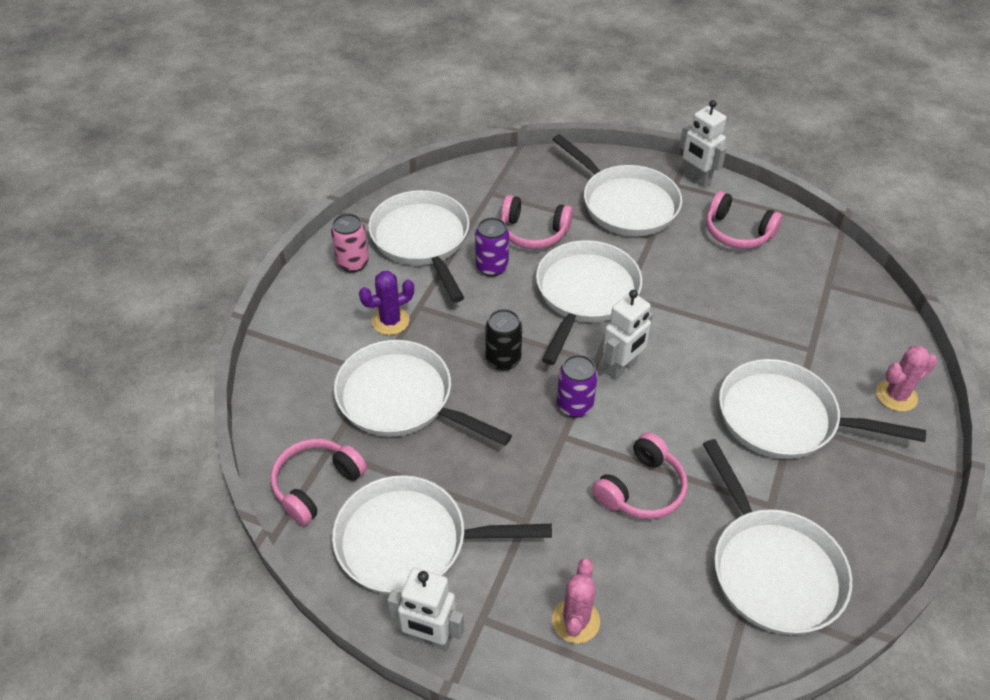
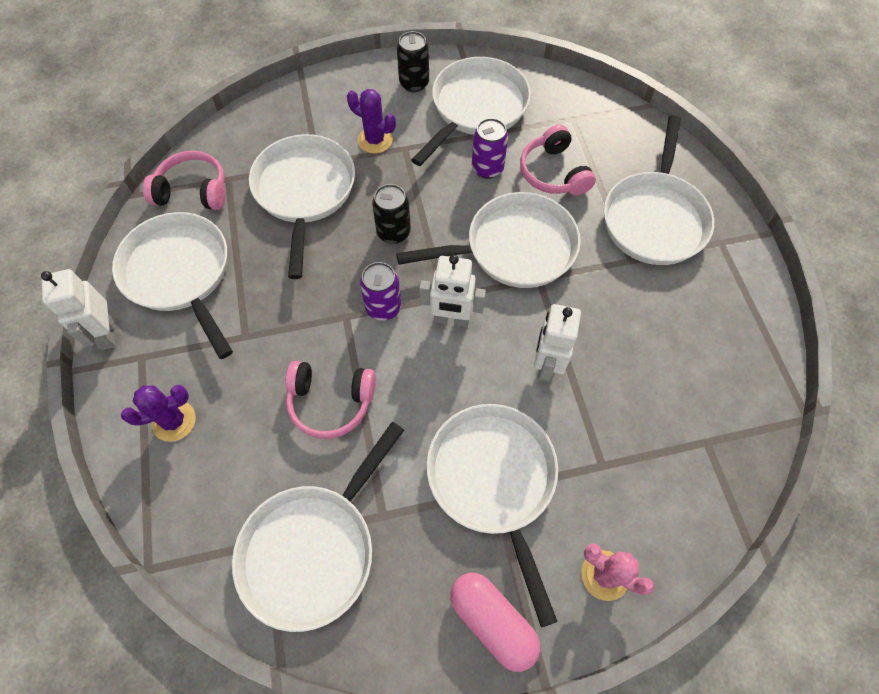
camera: 55 degrees right, 15 degrees up
pink can [331,213,369,273] -> black can [397,31,429,92]
pink cactus [552,559,600,643] -> purple cactus [121,385,196,442]
white robot [679,100,727,188] -> white robot moved to [534,304,581,383]
pink headphones [706,191,782,249] -> none
none -> pink capsule [450,573,540,672]

